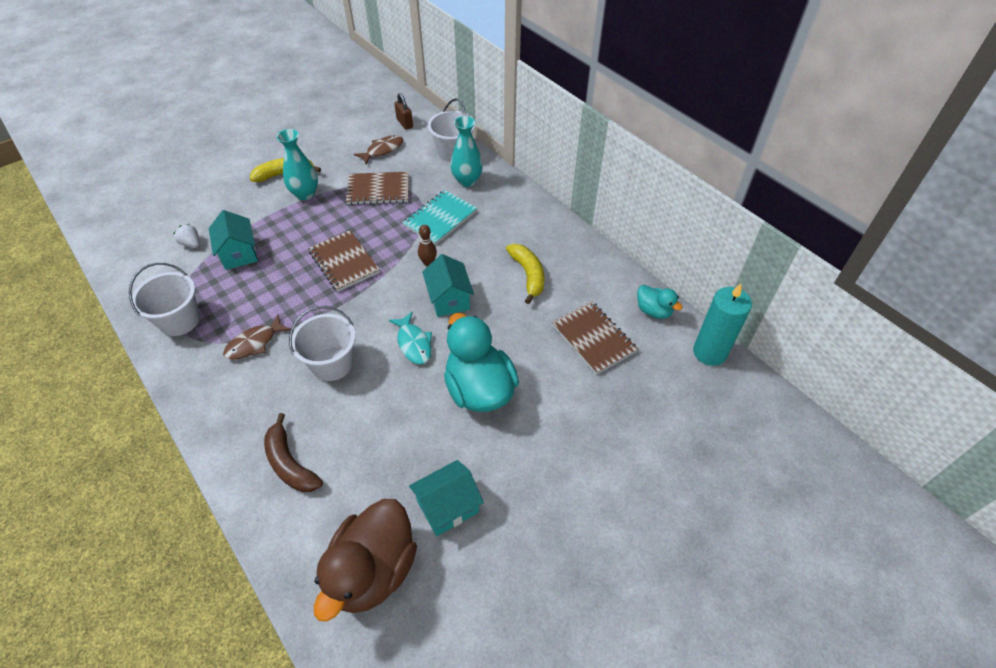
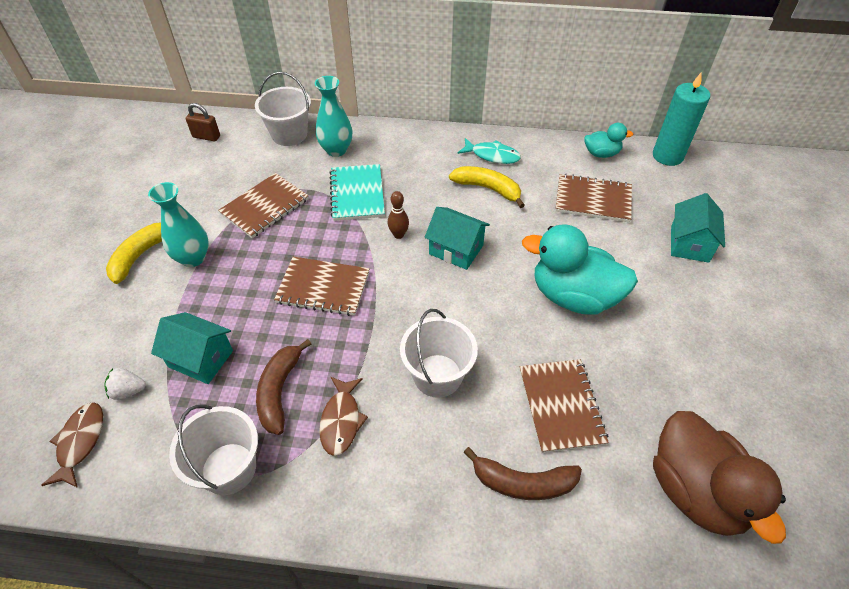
camera: 45 degrees left, 0 degrees up
brown fish [354,135,403,164] -> brown fish moved to [41,402,103,488]
turquoise fish [389,312,432,364] -> turquoise fish moved to [458,138,521,164]
turquoise house [409,460,484,536] -> turquoise house moved to [671,193,725,263]
none -> brown banana [256,339,311,435]
none -> brown notebook [520,359,609,453]

